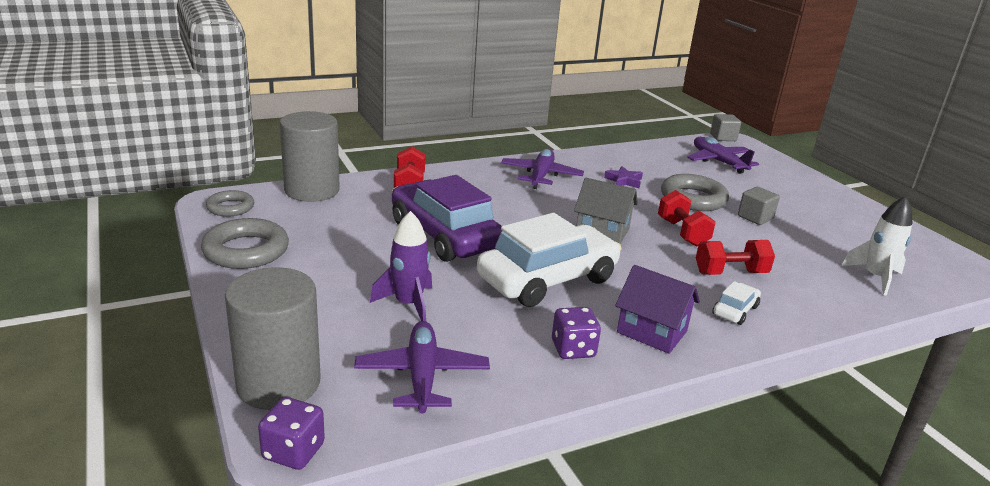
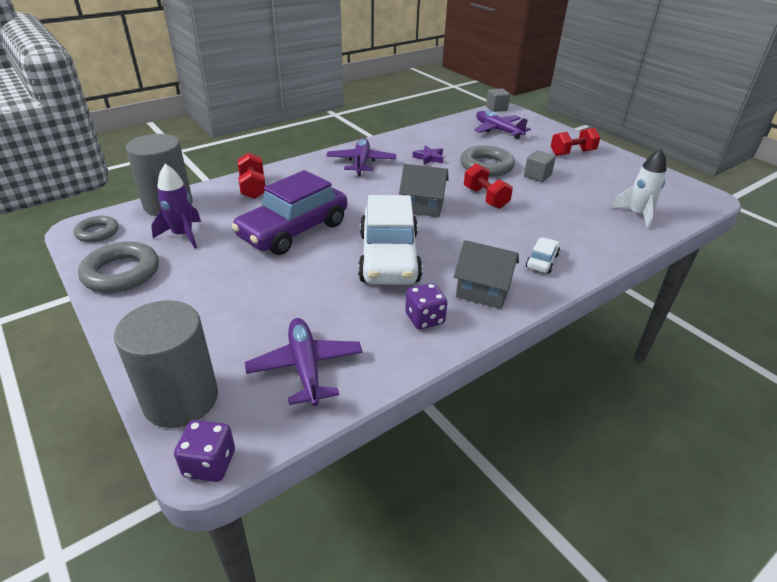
camera: 10 degrees left, 10 degrees up
purple rocket [370,211,432,321] -> purple rocket moved to [151,164,201,248]
purple car [392,175,502,262] -> purple car turned 90 degrees counterclockwise [231,170,347,255]
white car [477,213,621,307] -> white car turned 135 degrees clockwise [358,195,423,285]
purple house [615,265,700,354] -> grey house [454,240,519,309]
red dumbbell [696,240,775,275] -> red dumbbell moved to [551,128,601,156]

